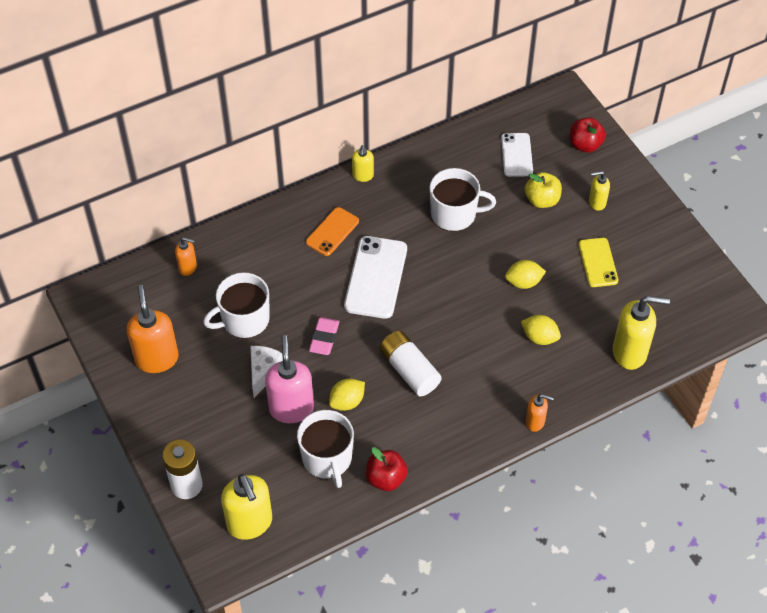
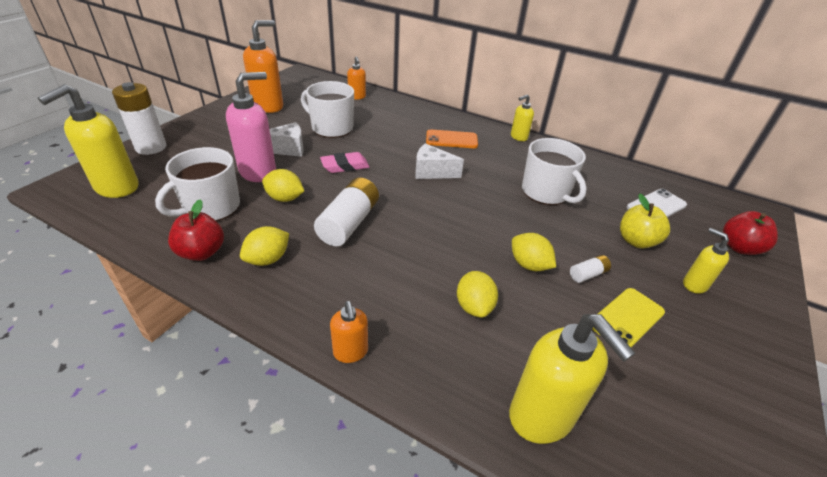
camera: 55 degrees right, 15 degrees down
white phone [344,236,407,319] -> white cheese [415,143,464,179]
none -> yellow lemon [240,226,289,266]
none -> white battery [570,255,611,283]

